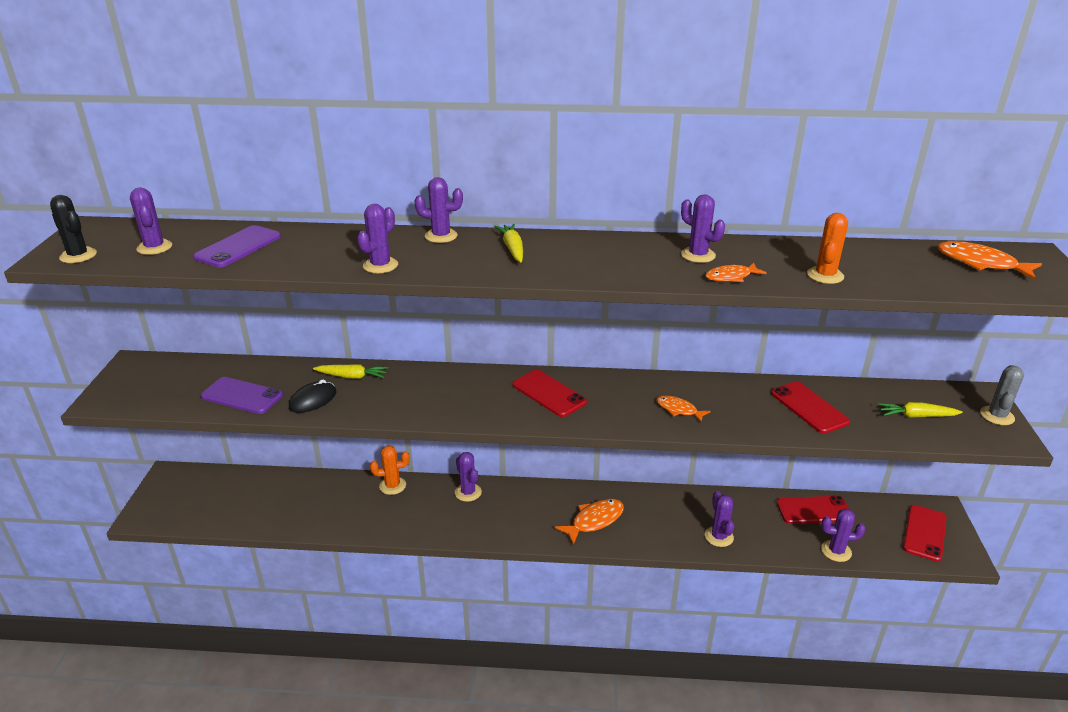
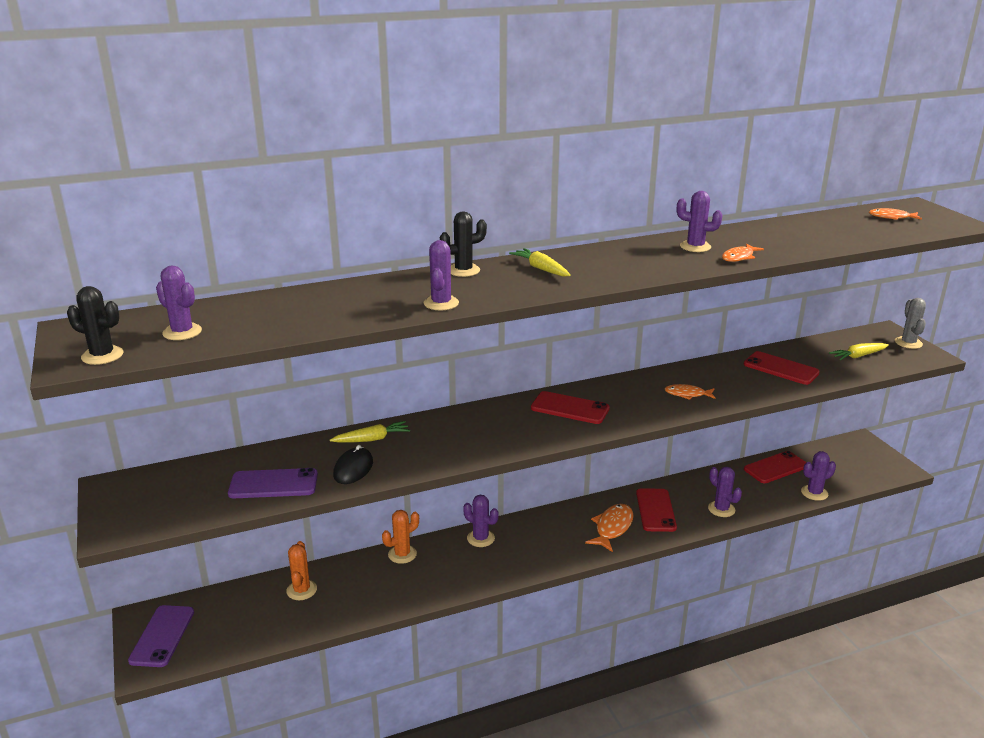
camera: 25 degrees left, 5 degrees down
purple phone [193,225,281,268] -> purple phone moved to [128,605,194,667]
purple cactus [415,177,463,243] -> black cactus [440,211,487,277]
orange cactus [807,213,848,284] -> orange cactus moved to [286,541,317,600]
red phone [903,505,947,562] -> red phone moved to [636,488,677,532]
orange fish [938,241,1042,280] -> orange fish [869,208,922,220], size x0.64

